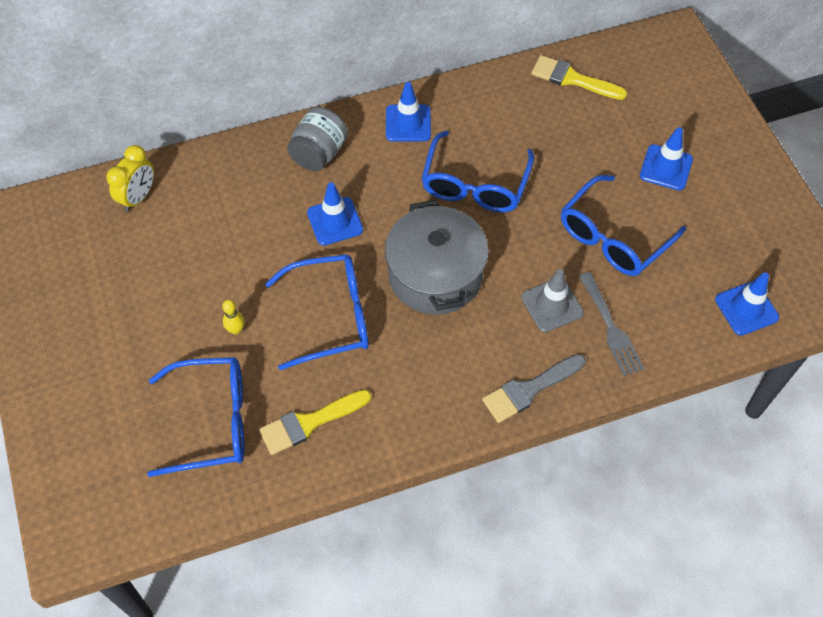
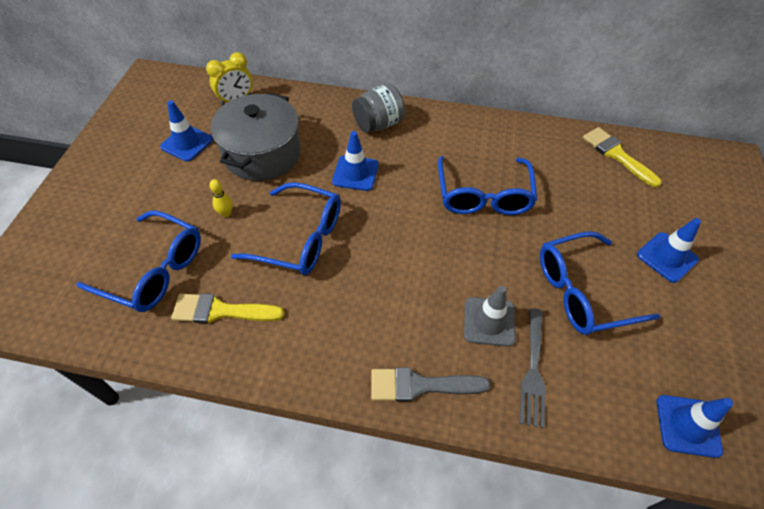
camera: 30 degrees right, 5 degrees down
grey pot [385,200,489,315] -> grey pot moved to [211,92,301,181]
blue traffic cone [386,82,431,142] -> blue traffic cone moved to [160,101,213,162]
blue glasses [422,130,534,212] -> blue glasses turned 45 degrees counterclockwise [438,156,537,215]

